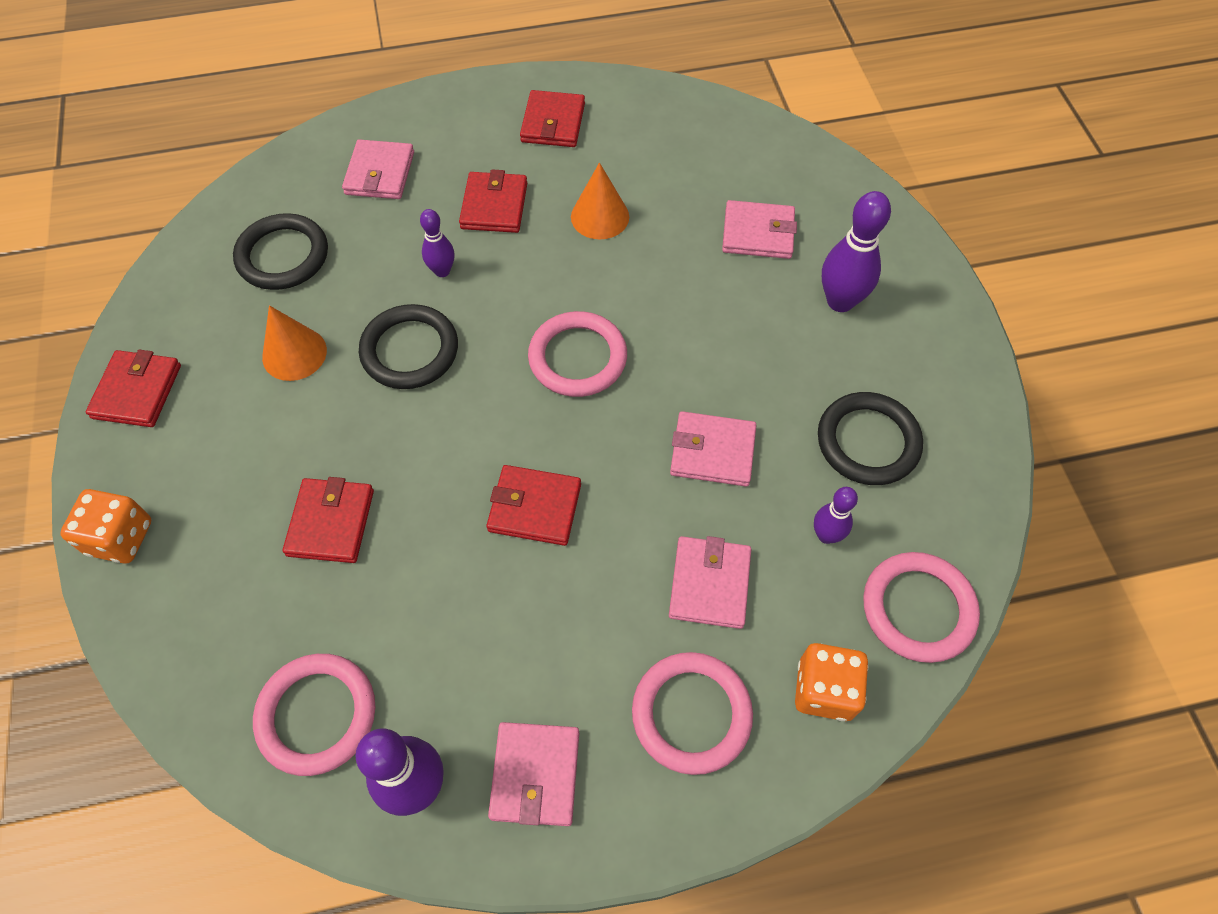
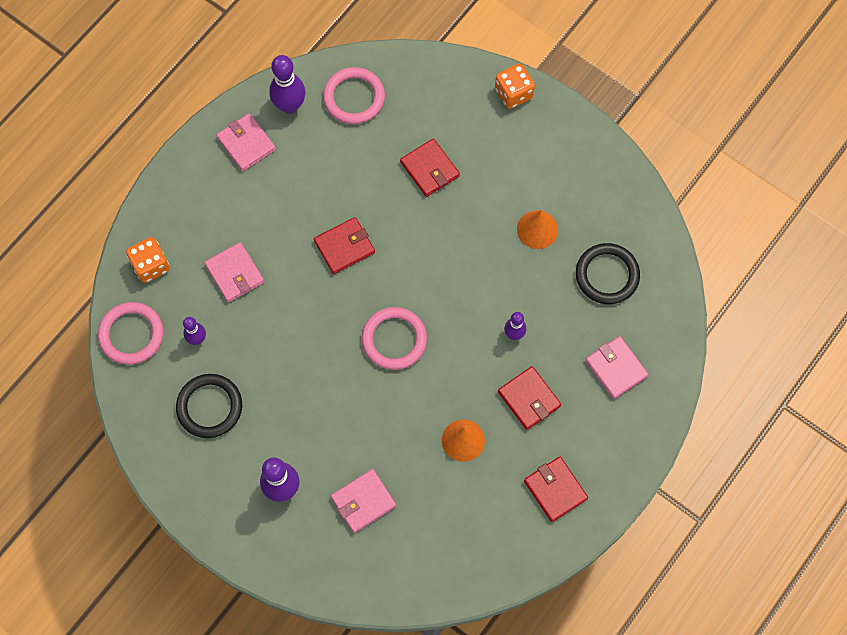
camera: 140 degrees right, 10 degrees up
red wallet [86,350,181,427] -> none
black ring [359,304,458,389] -> none
pink ring [632,652,753,775] -> none
pink wallet [670,411,756,487] -> none

